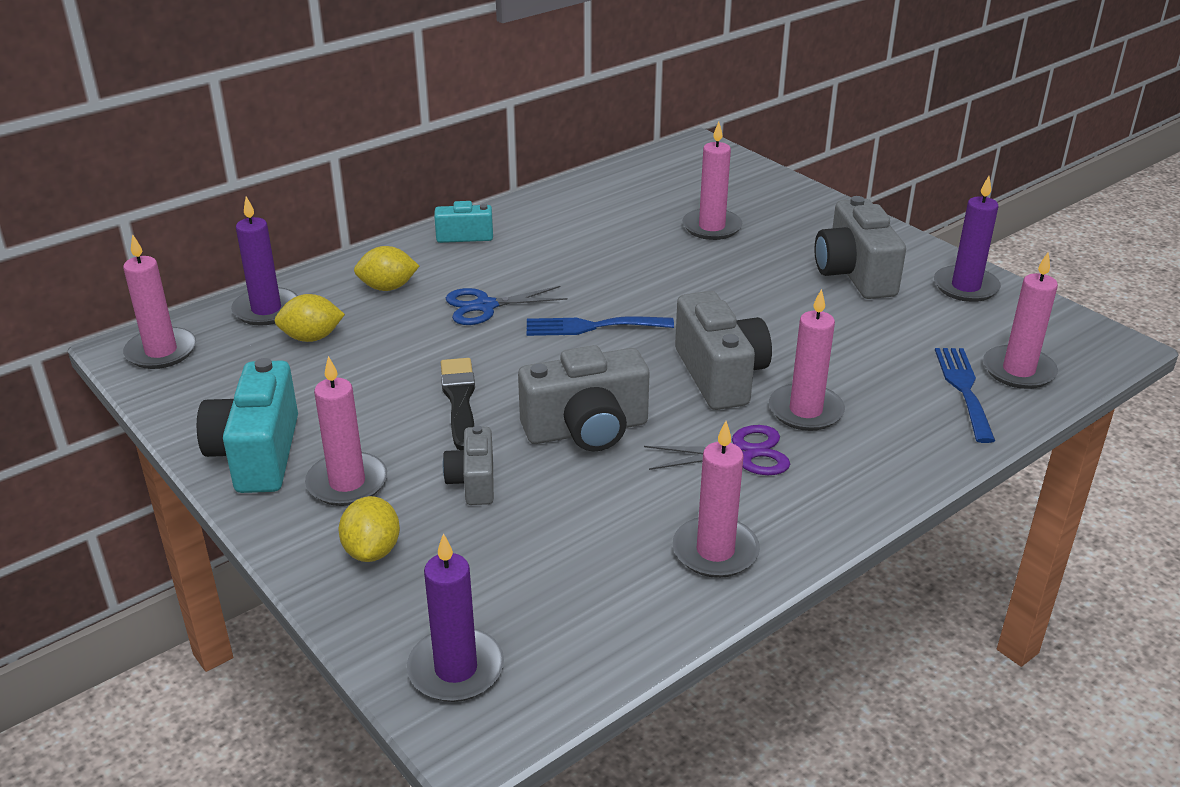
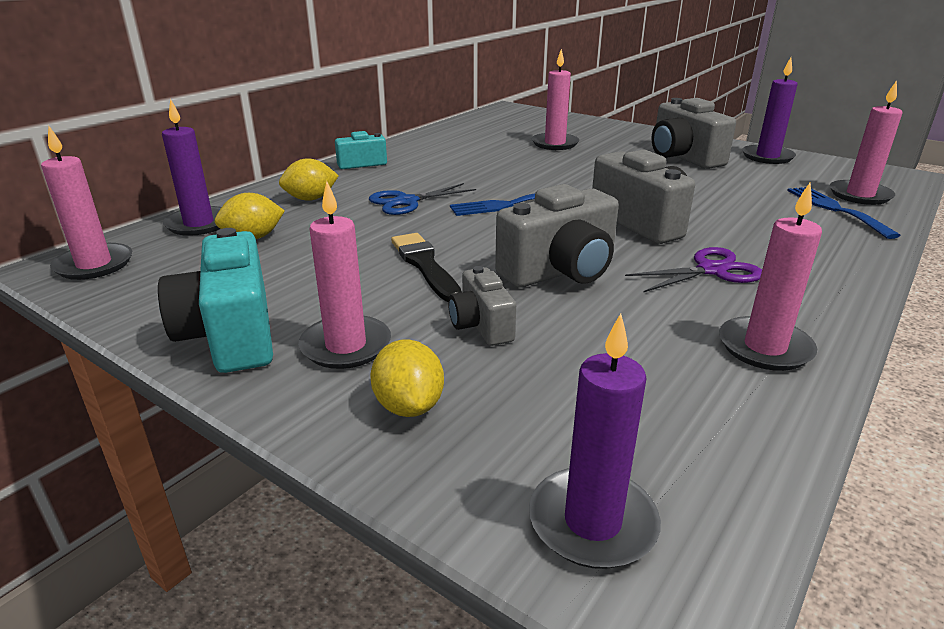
camera: 15 degrees left, 5 degrees down
pink candle [769,289,845,431] -> none

